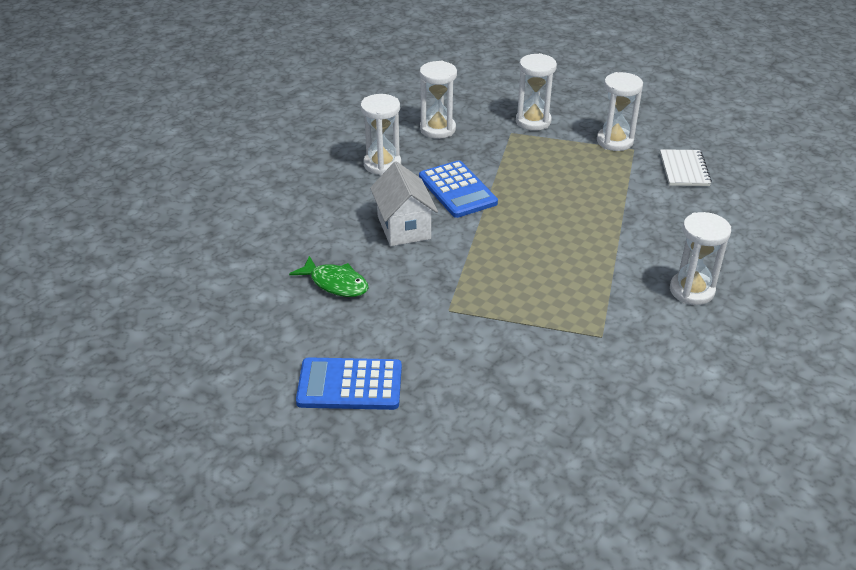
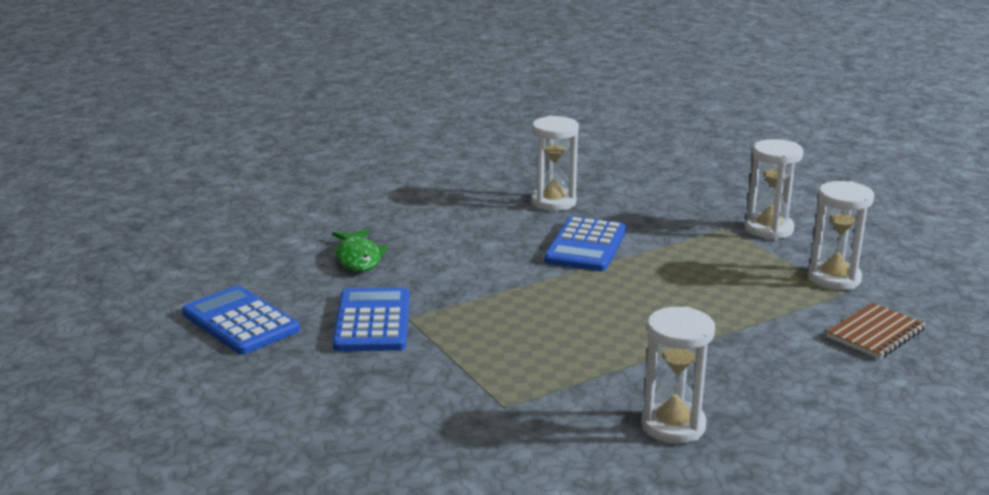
camera: 45 degrees right, 15 degrees down
white house [370,161,438,246] -> none
white hourglass [420,61,457,139] -> none
white notebook [660,149,712,186] -> brown notebook [826,303,926,359]
none -> blue calculator [333,288,410,351]

